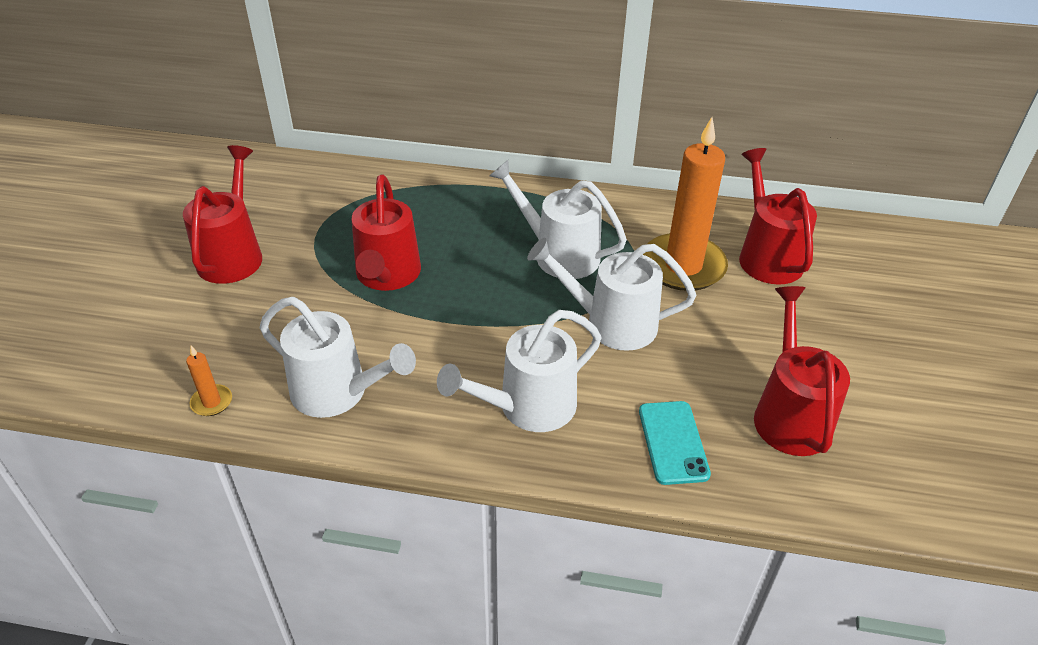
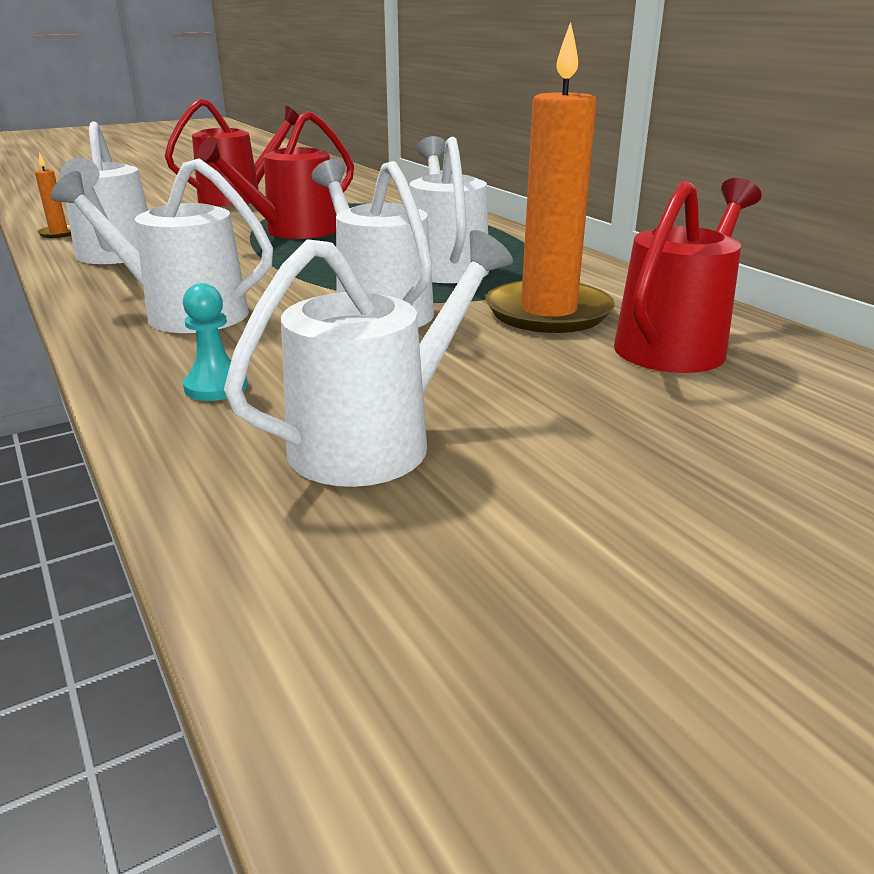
camera: 50 degrees right, 15 degrees down
turquoise phone [639,401,711,485] -> turquoise pawn [183,283,248,401]
red watering can [754,286,850,456] -> white watering can [224,230,513,487]

